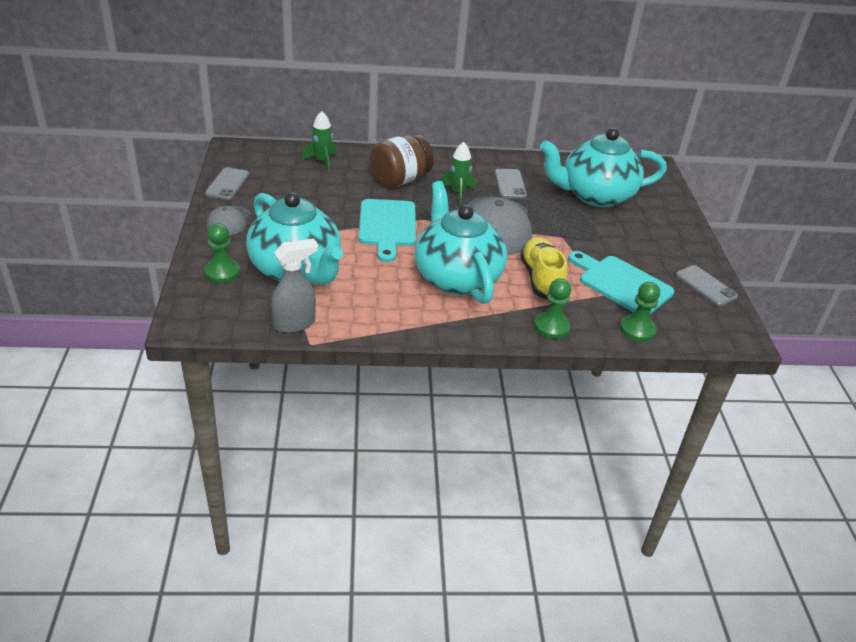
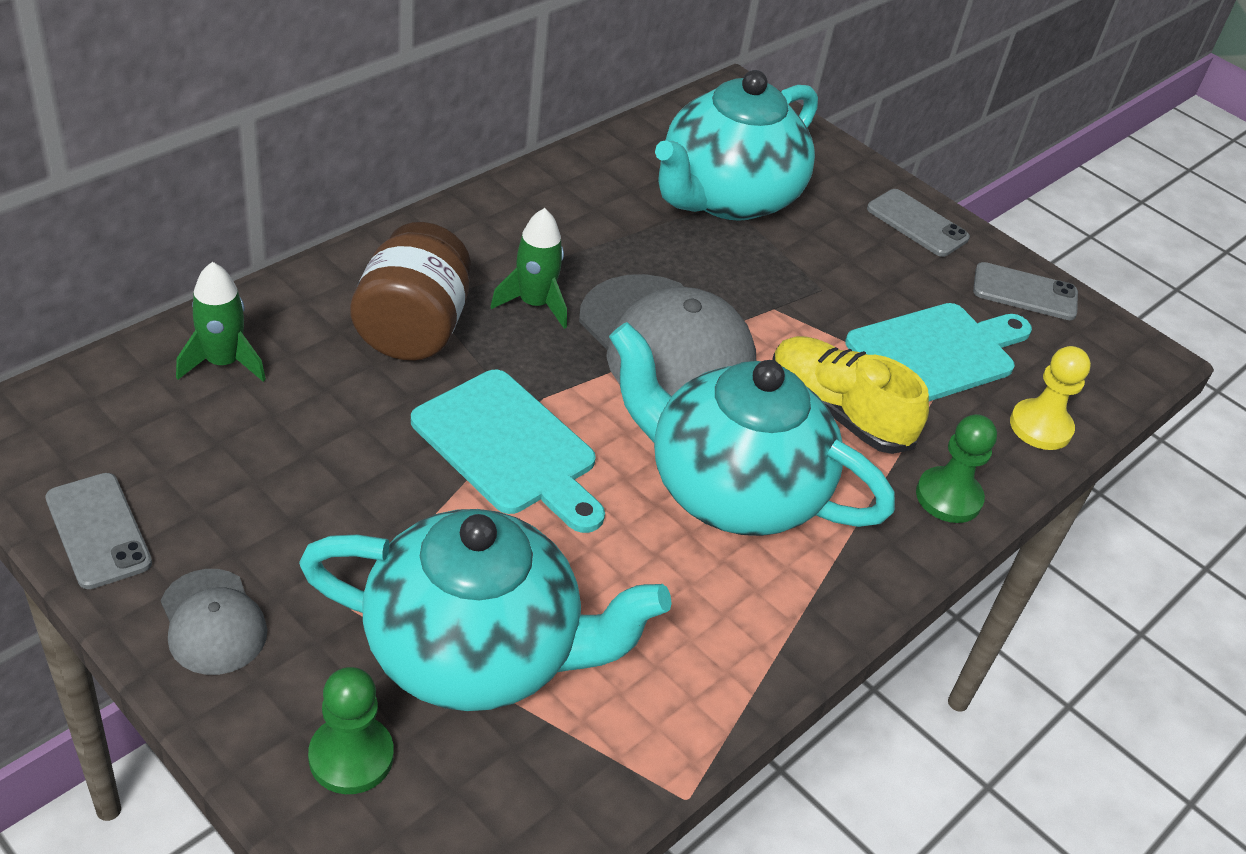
camera: 45 degrees left, 5 degrees up
grey spray bottle [271,239,318,333] -> none
grey phone [494,169,527,199] -> grey phone moved to [867,189,970,257]
turquoise cutting board [568,251,674,314] -> turquoise cutting board turned 150 degrees clockwise [845,303,1032,401]
green pawn [620,282,660,342] -> yellow pawn [1010,346,1091,450]

